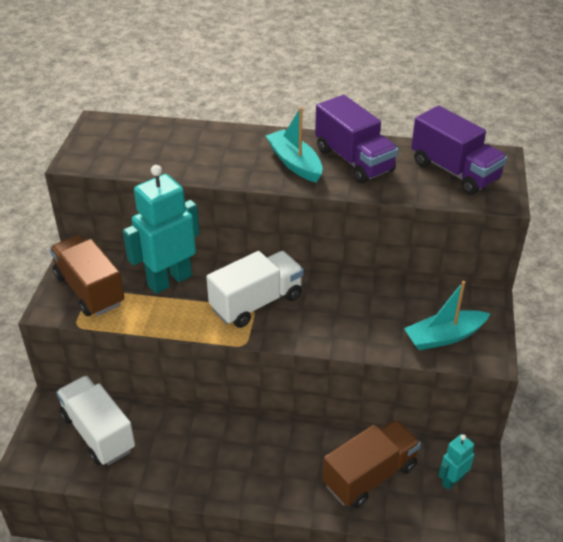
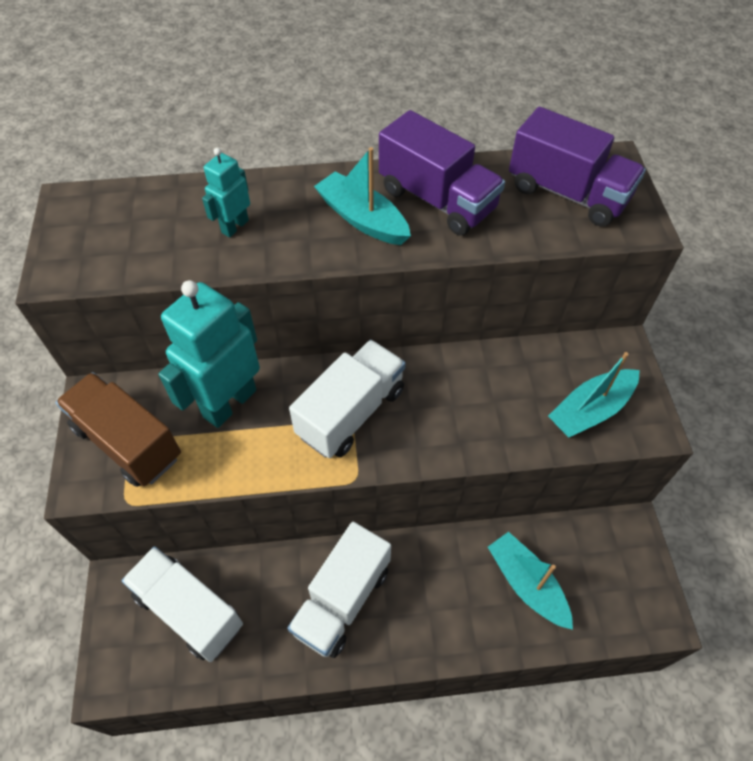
camera: 15 degrees left, 15 degrees up
brown truck [323,420,421,508] -> turquoise boat [488,532,573,630]
turquoise robot [438,434,474,490] -> turquoise robot moved to [202,148,250,237]
none -> white truck [288,522,391,658]

